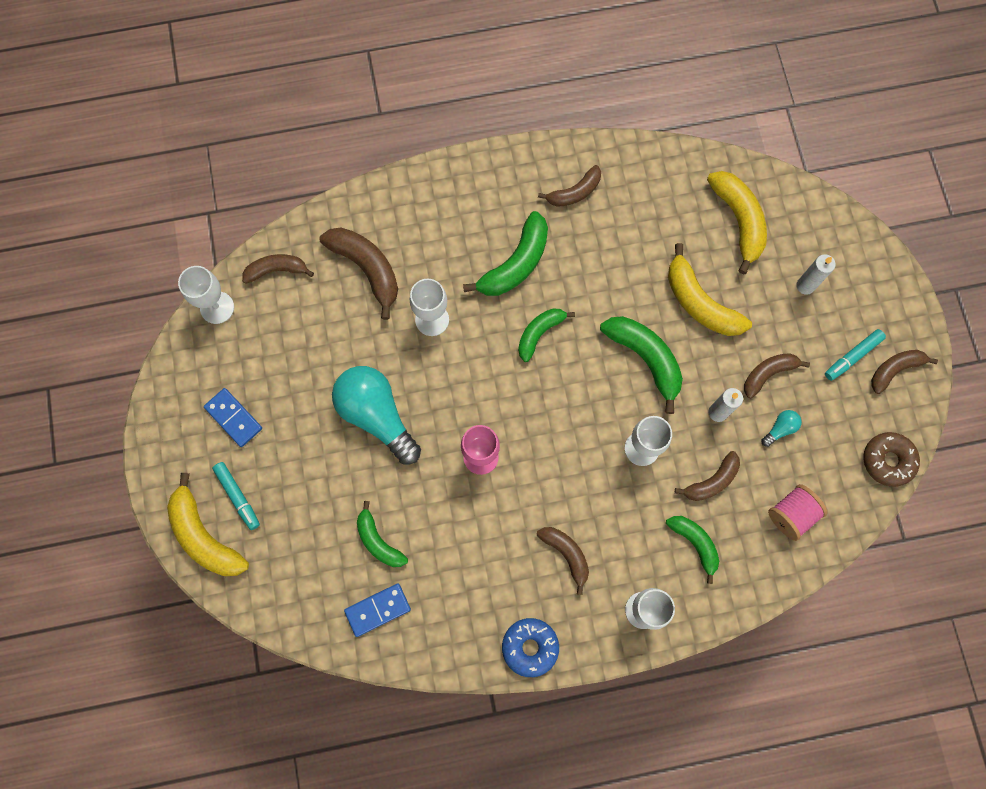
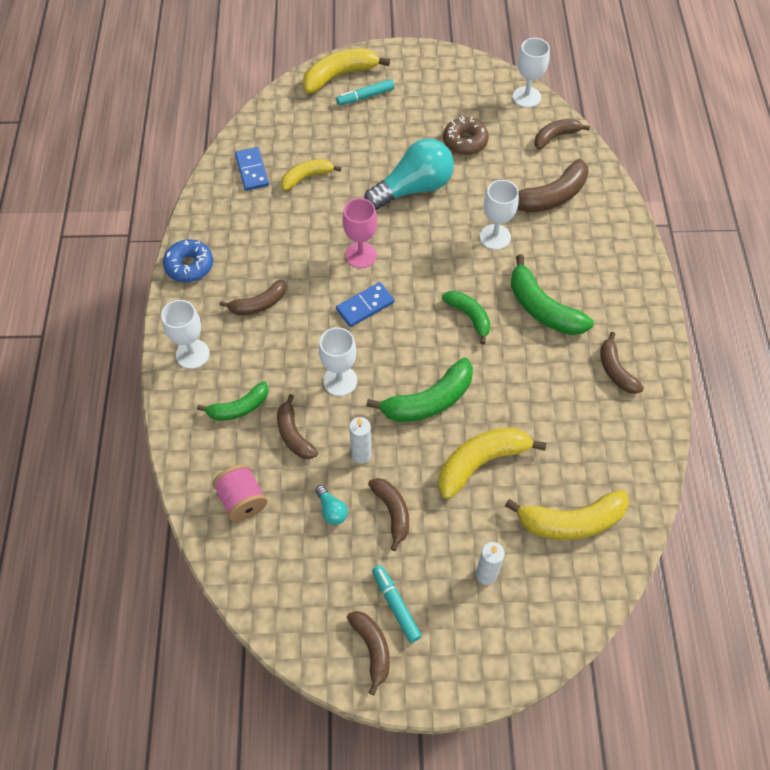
camera: 100 degrees right, 15 degrees down
blue domino [204,388,262,447] -> blue domino moved to [336,282,394,327]
brown banana [242,254,314,284] -> brown banana turned 120 degrees counterclockwise [534,119,590,149]
green banana [357,501,408,567] -> yellow banana [281,159,341,191]
brown donut [863,432,920,487] -> brown donut moved to [443,116,489,155]

